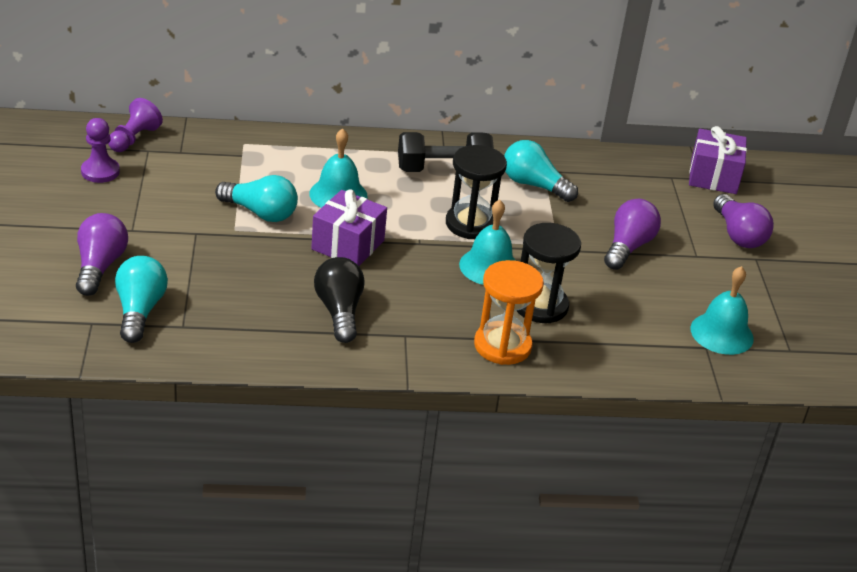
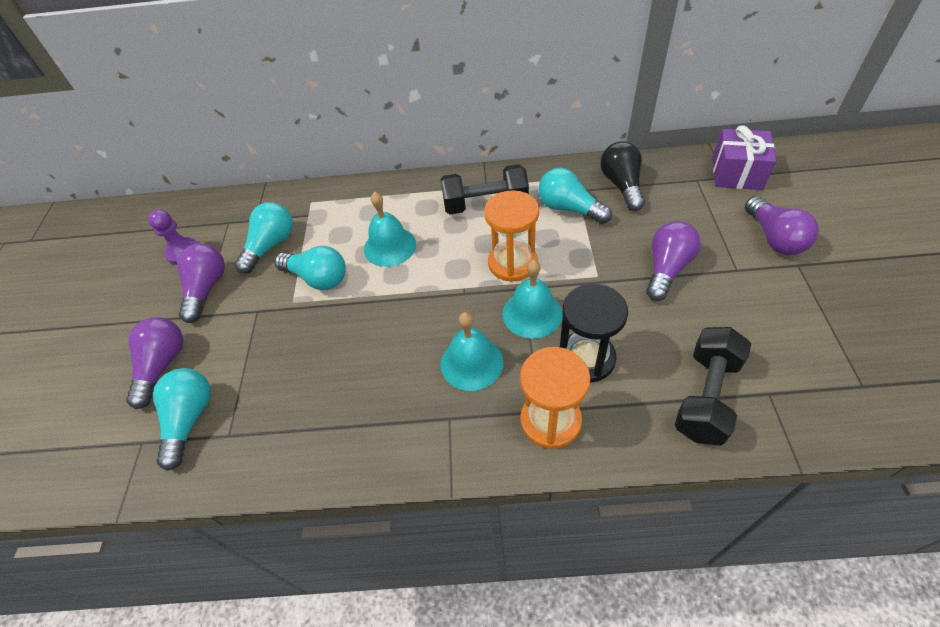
camera: 10 degrees right, 15 degrees up
purple pawn [108,98,163,152] -> none
purple gift [311,189,387,266] -> none
black light bulb [314,257,365,343] -> black light bulb moved to [600,141,645,211]
black hourglass [446,145,507,239] -> orange hourglass [484,190,539,282]
turquoise bell [691,266,754,355] -> turquoise bell moved to [441,312,503,391]
none -> purple light bulb [177,243,225,323]
none -> turquoise light bulb [234,202,293,274]
none -> black dumbbell [674,327,751,446]

